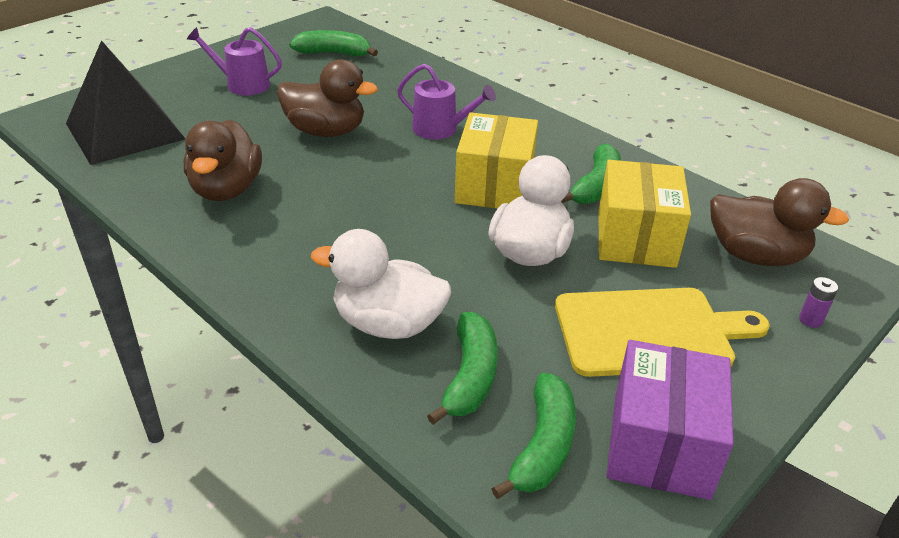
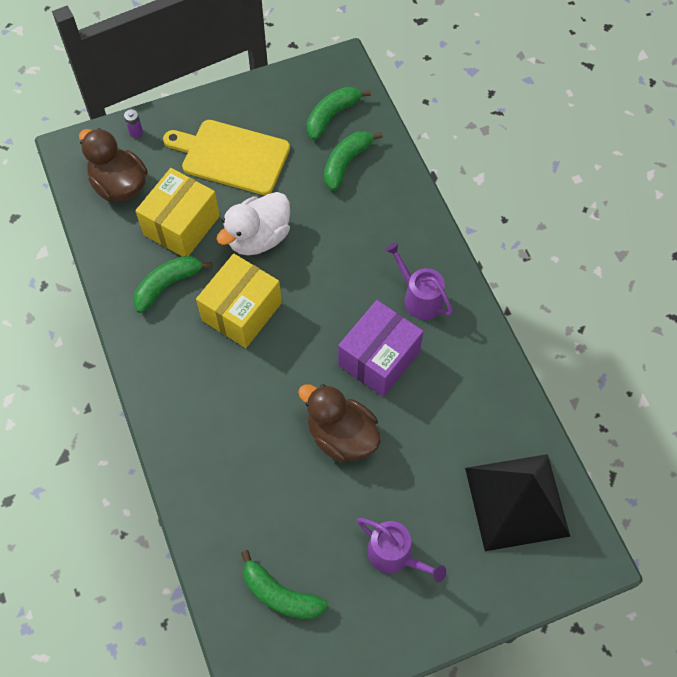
camera: 155 degrees left, 25 degrees up
brown duck [184,119,262,201] -> none
white duck [311,229,451,339] -> none
purple watering can [397,63,496,139] -> purple watering can moved to [385,242,453,320]
purple box [607,340,734,500] -> purple box moved to [338,300,424,397]

